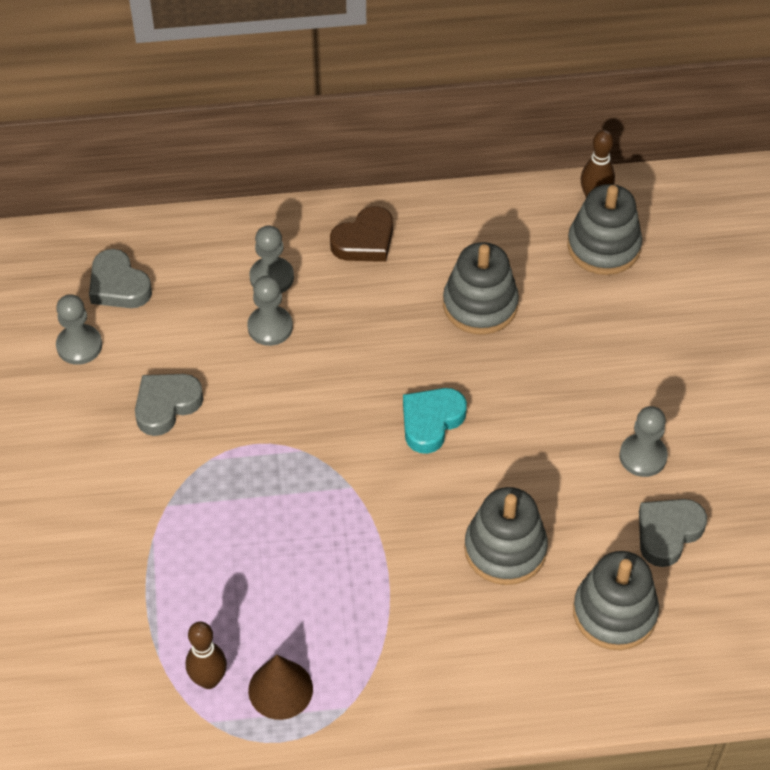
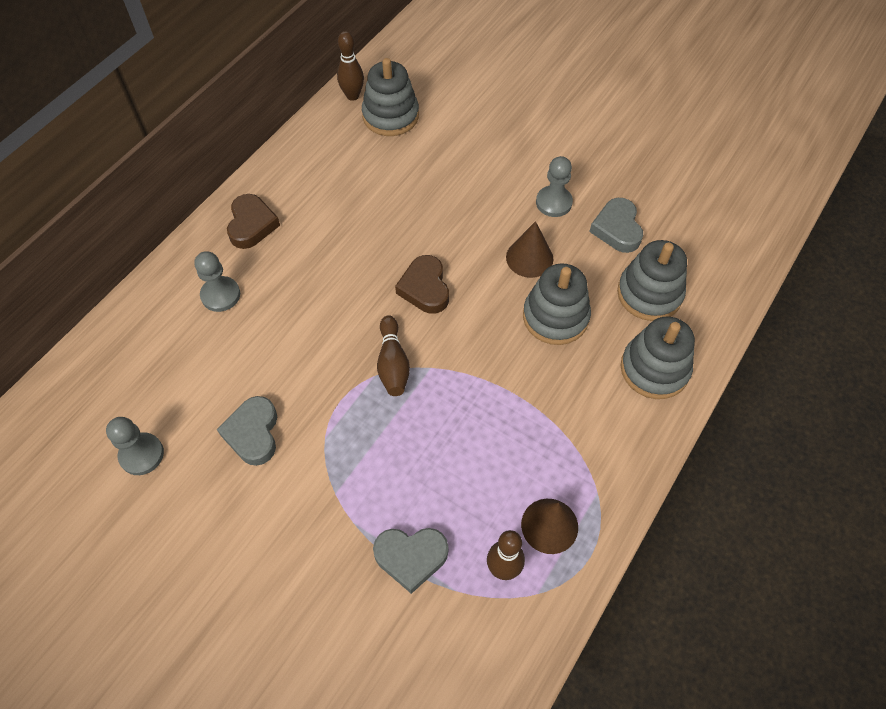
camera: 50 degrees left, 5 degrees up
grey heart [89,249,152,308] -> grey heart moved to [373,528,449,594]
grey pawn [247,276,293,346] -> none
turquoise heart [403,388,467,454] -> brown heart [395,255,449,314]
grey stacking toy [443,242,519,335] -> grey stacking toy moved to [621,316,695,399]
none -> brown bowling pin [377,315,410,396]
none -> brown cone [506,221,554,278]

